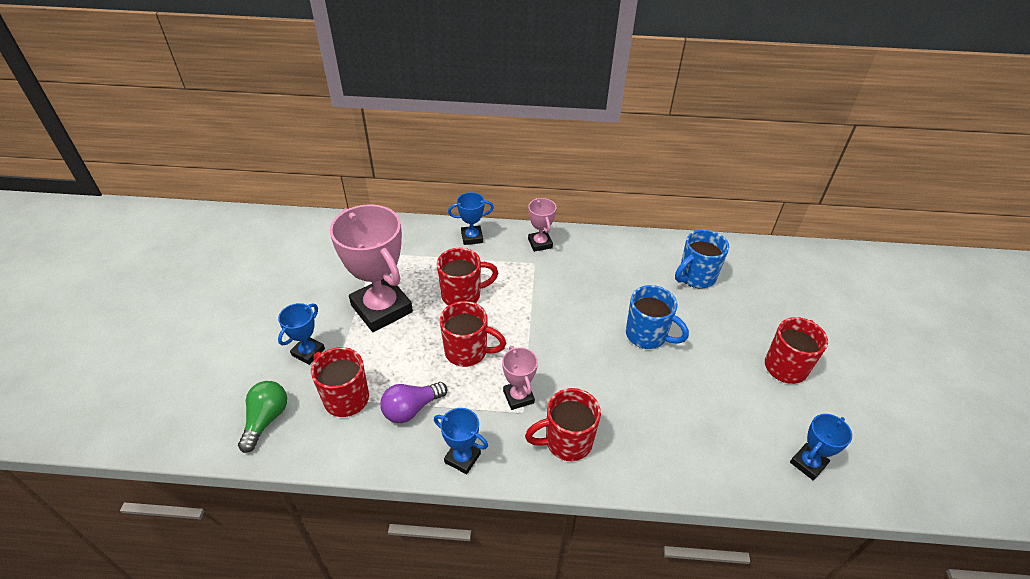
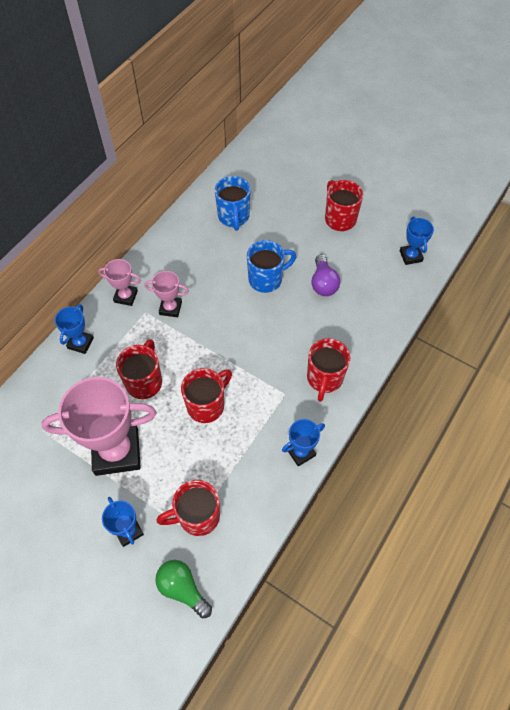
camera: 60 degrees left, 15 degrees up
purple light bulb [380,382,447,423] -> purple light bulb moved to [311,254,340,296]
pink trophy [502,346,538,410] -> pink trophy moved to [144,271,189,317]

